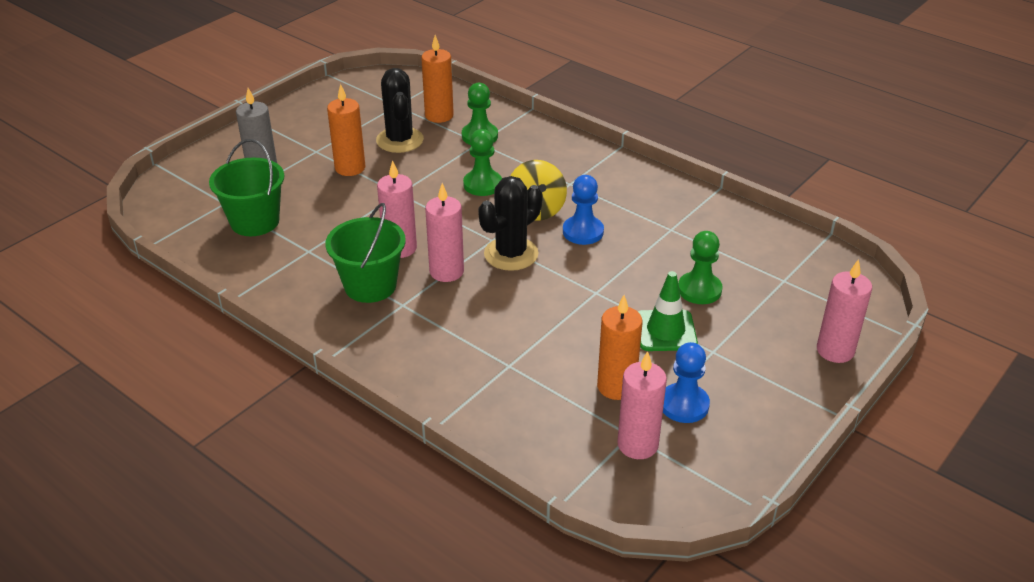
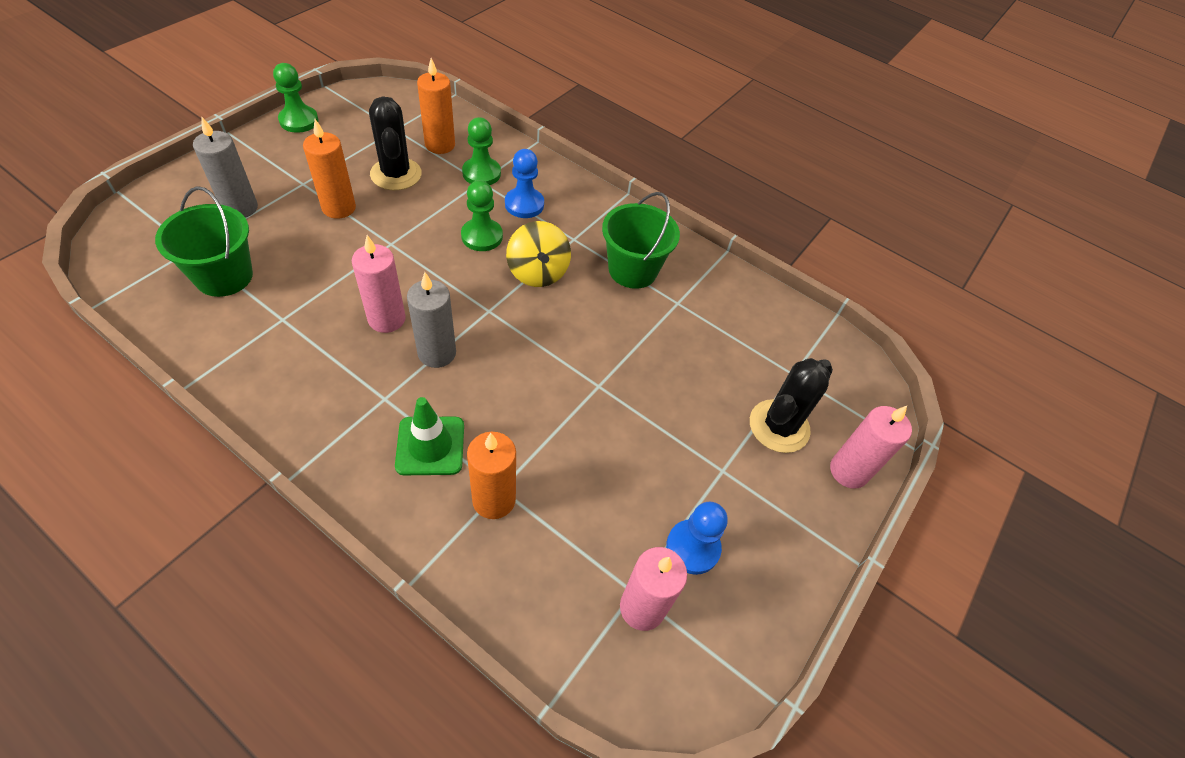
camera: 10 degrees left, 15 degrees up
green bucket [325,203,406,303] -> green bucket moved to [602,192,680,289]
pink candle [425,183,464,282] -> grey candle [407,272,456,368]
black cactus [478,176,543,271] -> black cactus moved to [750,358,833,453]
blue pawn [563,175,604,245] -> blue pawn moved to [505,149,544,218]
orange candle [597,295,642,400] -> orange candle moved to [467,432,516,519]
green traffic cone [638,271,698,351] -> green traffic cone moved to [395,397,464,475]
green pawn [678,231,722,304] -> green pawn moved to [273,63,319,133]

